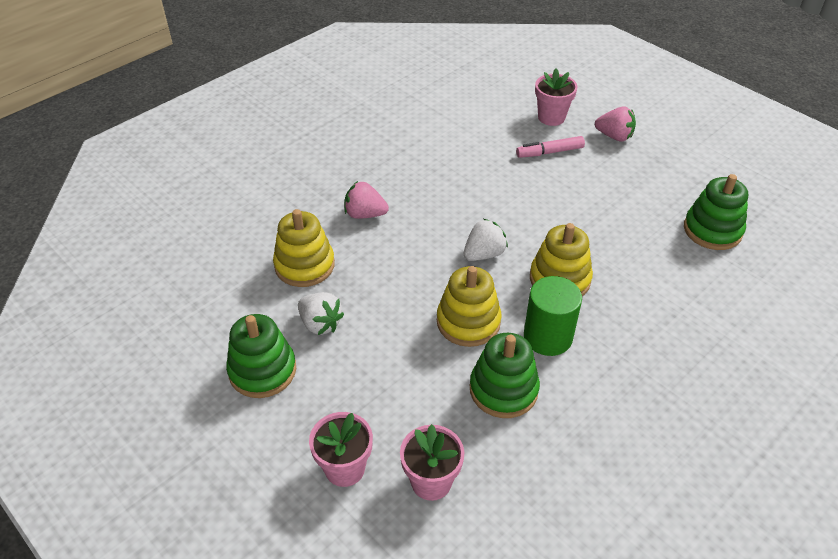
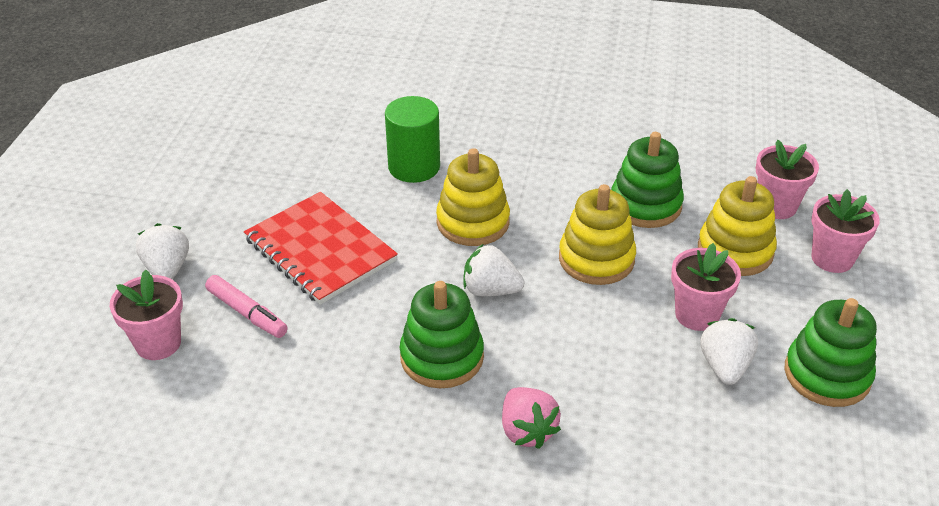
camera: 125 degrees left, 5 degrees down
yellow stacking toy [273,209,335,287] -> yellow stacking toy moved to [698,176,777,276]
green cylinder [524,276,582,356] -> green cylinder moved to [385,96,440,183]
pink strawberry [595,107,636,141] -> white strawberry [136,223,189,279]
green stacking toy [684,174,748,250] -> green stacking toy moved to [400,281,484,388]
none -> red notebook [244,192,398,305]
none -> pink flower pot [671,243,741,331]

